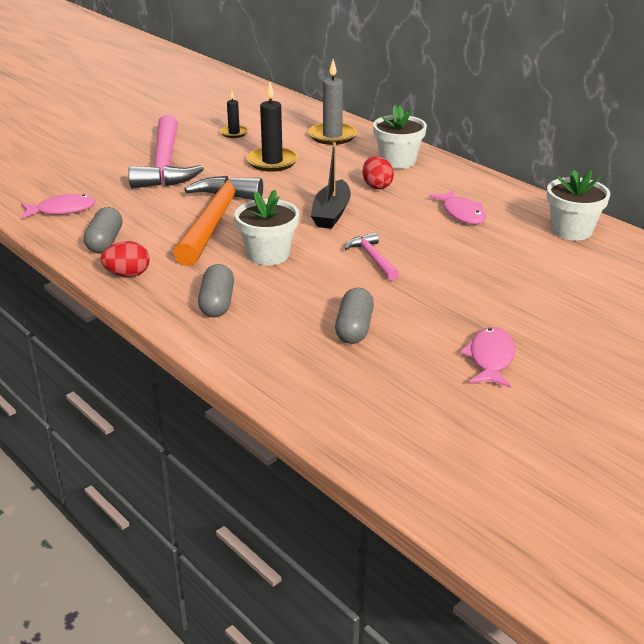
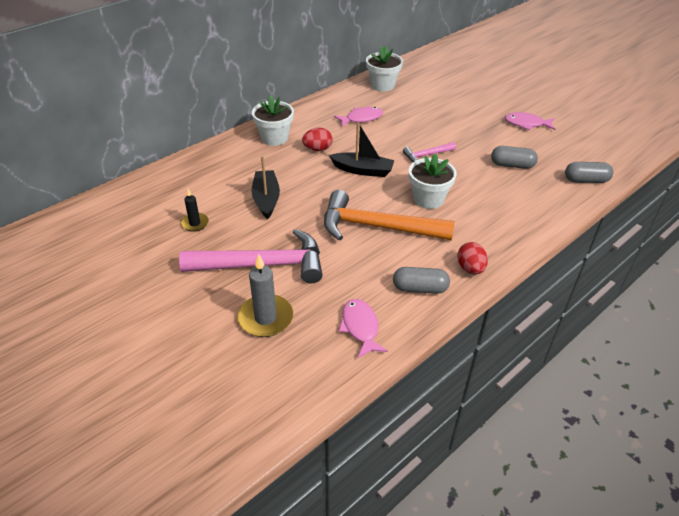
camera: 90 degrees left, 10 degrees up
grey capsule [198,264,234,317] -> grey capsule moved to [565,162,613,183]
black candle [246,82,298,172] -> black boat [252,156,280,219]
grey candle [308,59,357,145] -> grey candle moved to [237,254,293,337]

